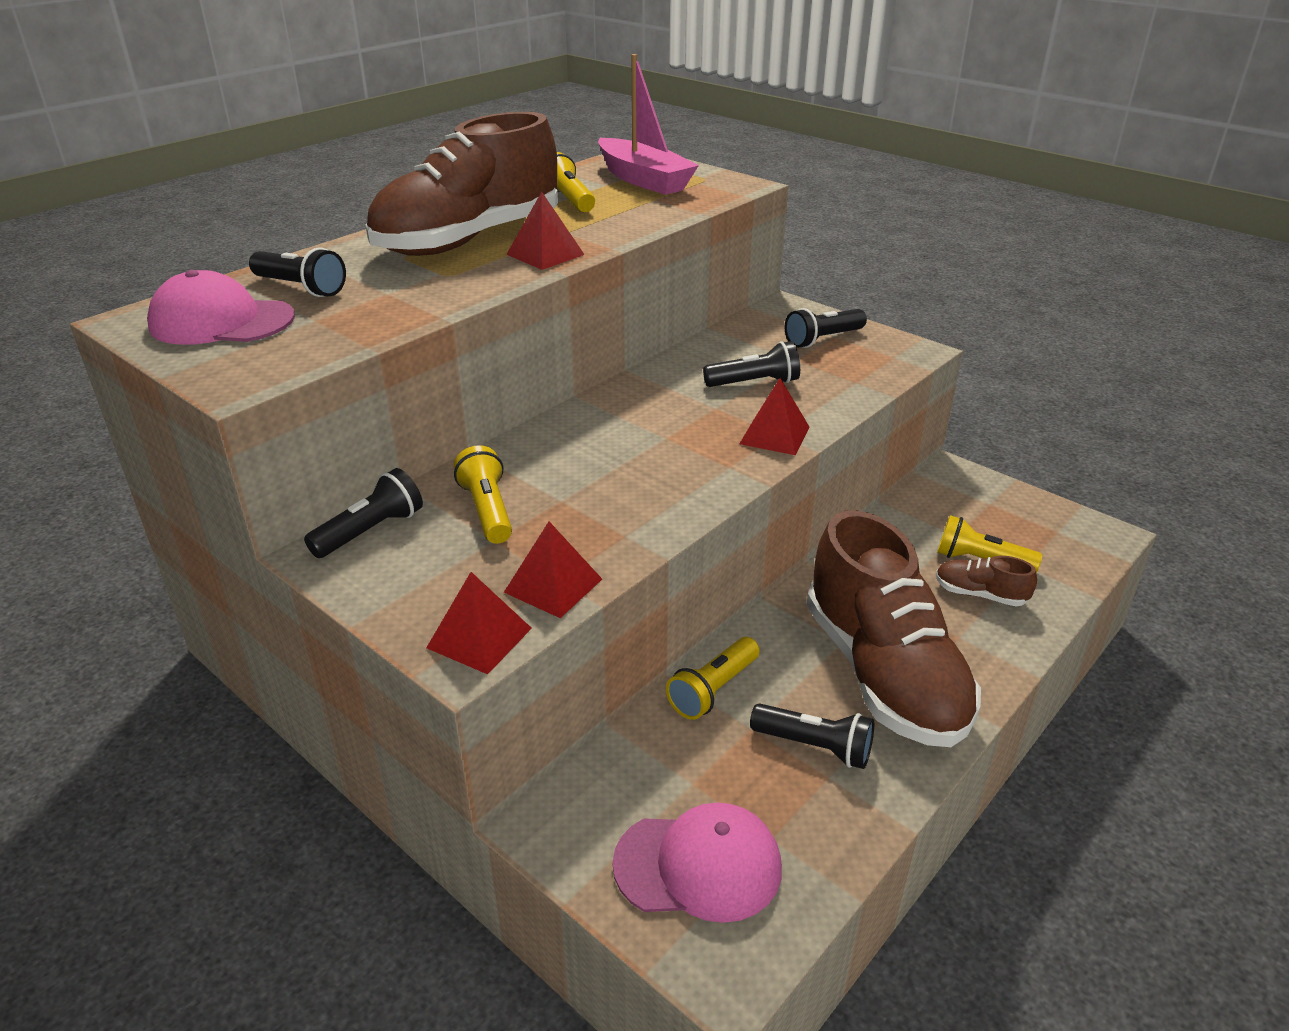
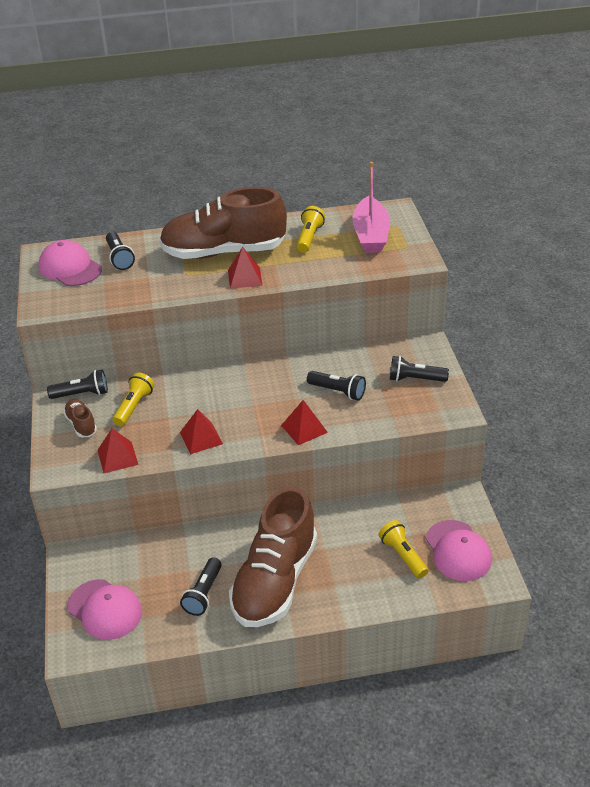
camera: 40 degrees right, 5 degrees up
red pyramid [426,572,532,674] -> red pyramid moved to [180,409,223,454]
yellow flashlight [666,637,760,720] -> none
black flashlight [750,704,874,769] -> black flashlight turned 45 degrees clockwise [180,557,222,616]
brown shoe [935,556,1037,606] -> brown shoe moved to [63,399,97,437]
none -> pink cap [426,520,492,581]

